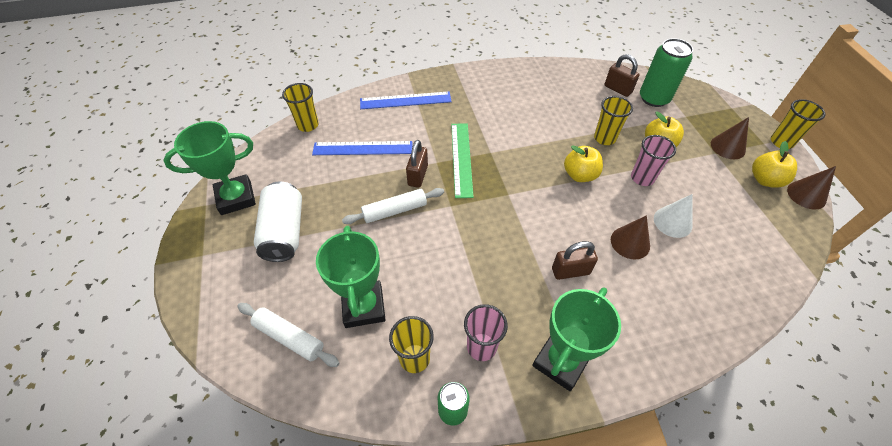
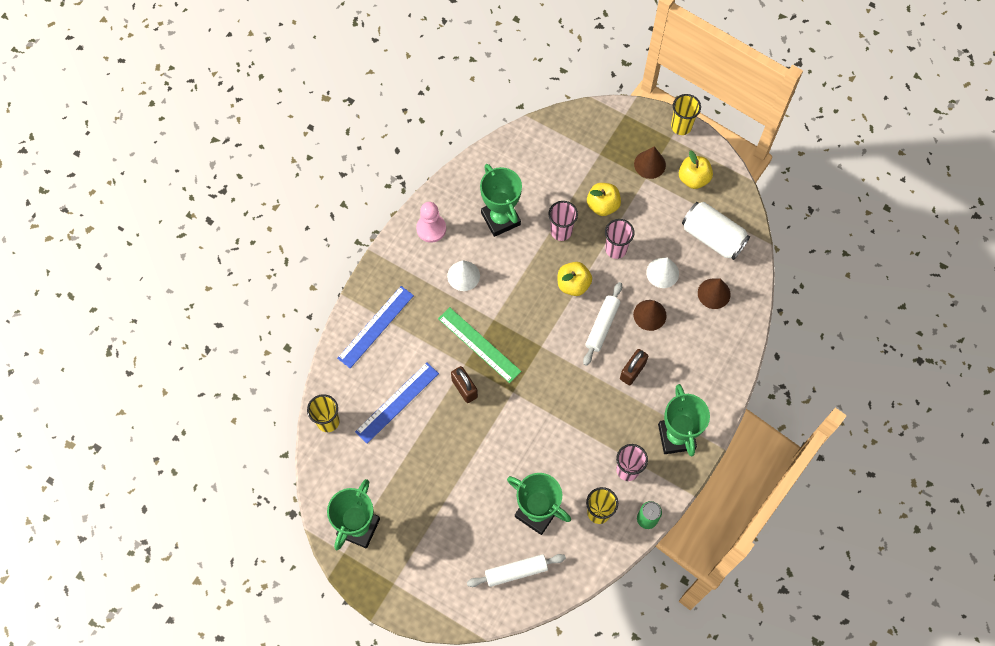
camera: 45 degrees left, 15 degrees up
white can [254,182,302,262] -> white can moved to [682,202,750,260]
white rolling pin [342,188,444,224] -> white rolling pin moved to [583,282,622,366]
yellow cup [594,96,633,145] -> pink cup [549,201,578,241]
brown padlock [605,54,640,97] -> none
green can [640,38,693,107] -> none
brown cone [787,166,836,210] -> brown cone moved to [698,279,731,309]
none -> pink pawn [416,202,446,243]
none -> white cone [447,260,480,291]
none -> green trophy [480,164,522,237]

